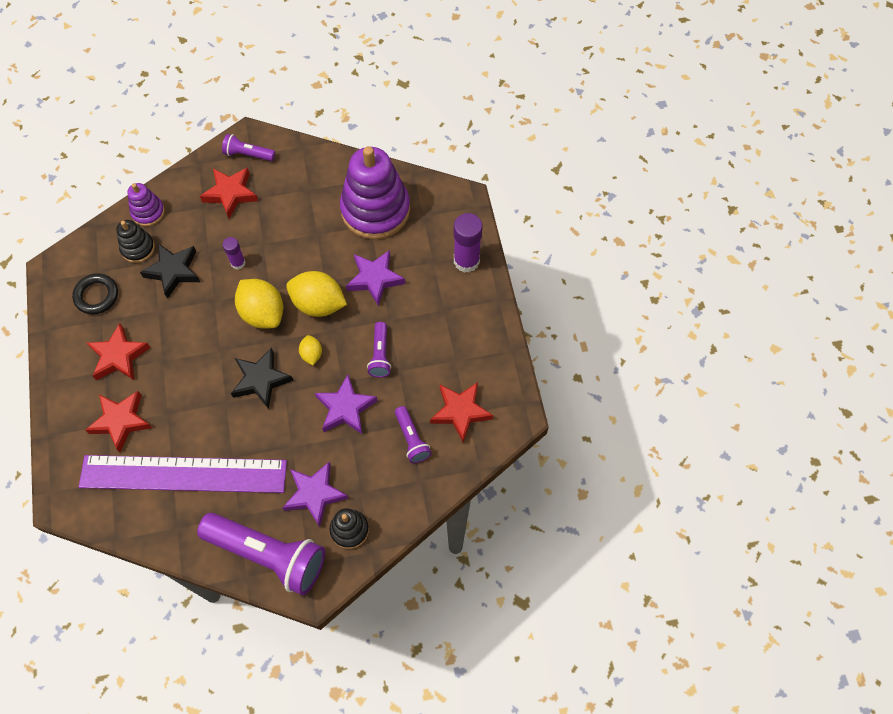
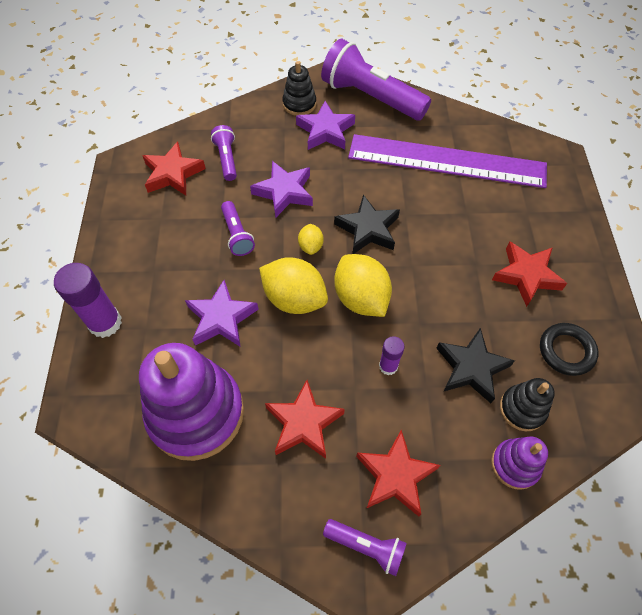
camera: 170 degrees left, 5 degrees down
red star [86,391,152,452] -> red star moved to [265,380,345,459]
purple flashlight [367,322,391,378] -> purple flashlight turned 150 degrees clockwise [221,201,255,256]

